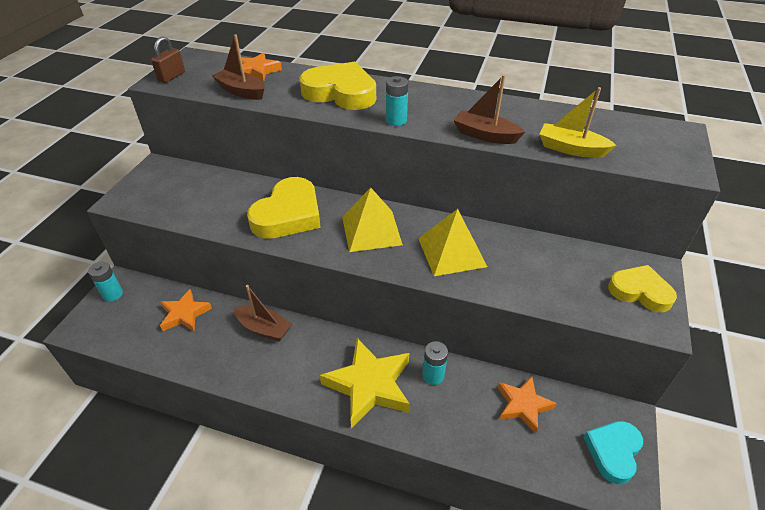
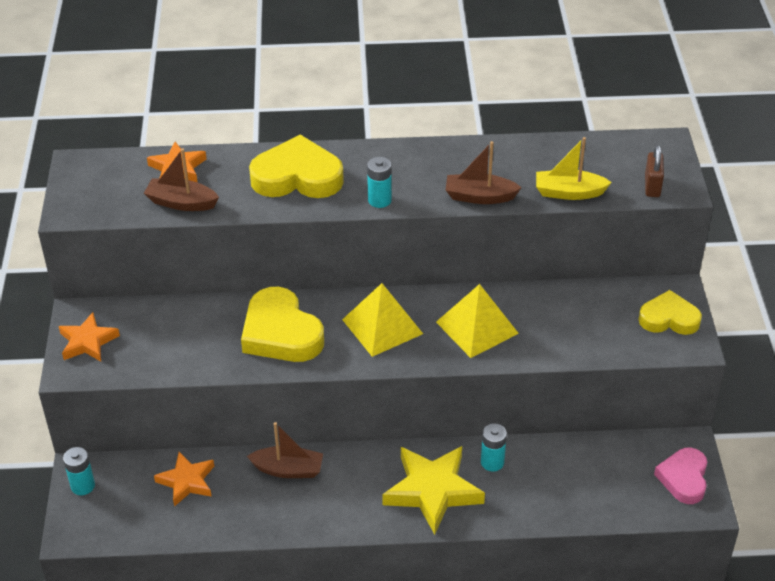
camera: 20 degrees left, 0 degrees up
brown padlock [151,37,185,83] -> brown padlock moved to [645,145,664,197]
yellow heart [247,177,321,239] -> yellow heart turned 135 degrees clockwise [241,287,324,362]
orange star [497,376,557,434] -> orange star moved to [59,312,120,362]
turquoise heart [583,421,643,484] -> pink heart [654,448,707,504]

